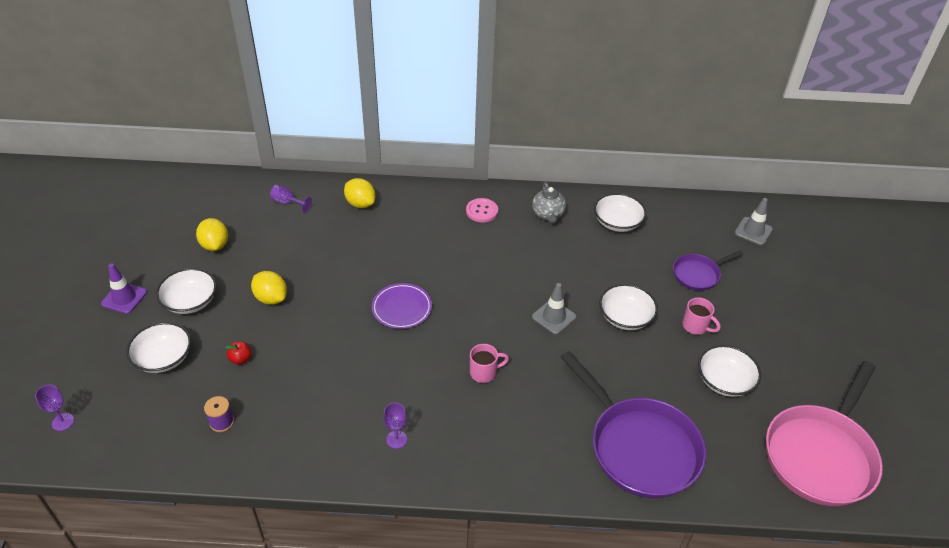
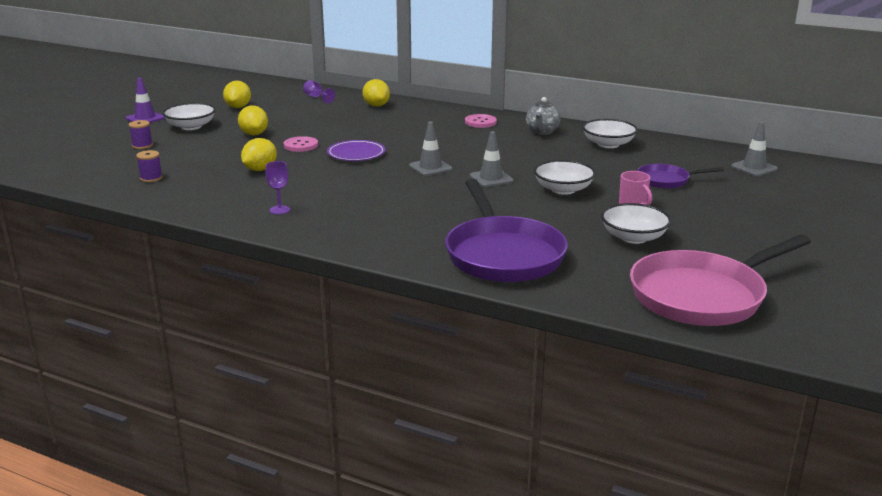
camera: 25 degrees right, 20 degrees down
purple goblet [35,385,74,431] -> none
white bowl [126,322,191,373] -> purple spool [129,120,153,149]
red apple [225,341,252,365] -> none
pink mug [470,344,509,383] -> none
none -> yellow lemon [241,138,277,171]
none -> pink button [284,136,318,152]
none -> grey traffic cone [409,122,452,176]

